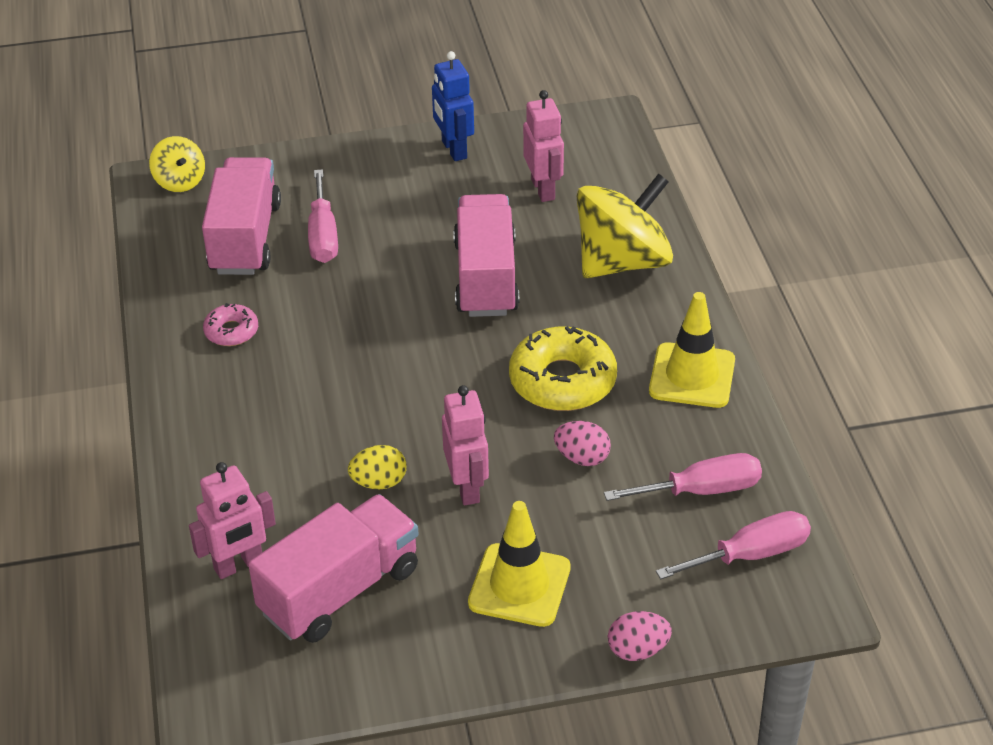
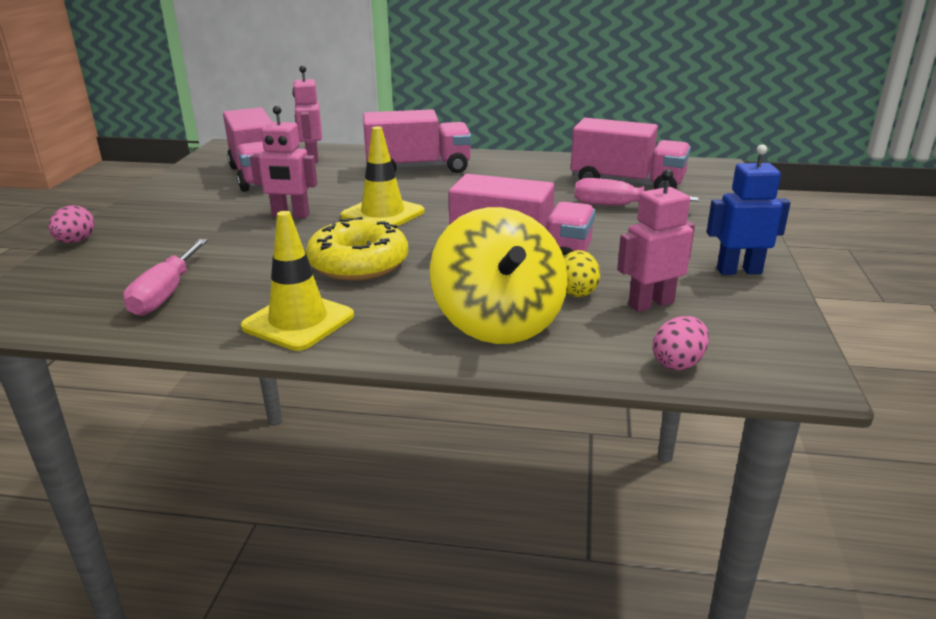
camera: 110 degrees right, 15 degrees down
yellow spinning top [149,136,205,192] -> none
pink donut [203,303,258,346] -> none
yellow egg [348,445,407,489] -> yellow egg moved to [564,250,600,297]
yellow traffic cone [468,501,571,627] -> yellow traffic cone moved to [341,126,425,227]
pink robot [523,90,564,202] -> pink robot turned 150 degrees clockwise [617,169,695,312]
pink egg [554,421,611,466] -> pink egg moved to [653,316,709,370]
pink screwdriver [656,511,811,579] -> none
none -> pink truck [363,109,472,173]

